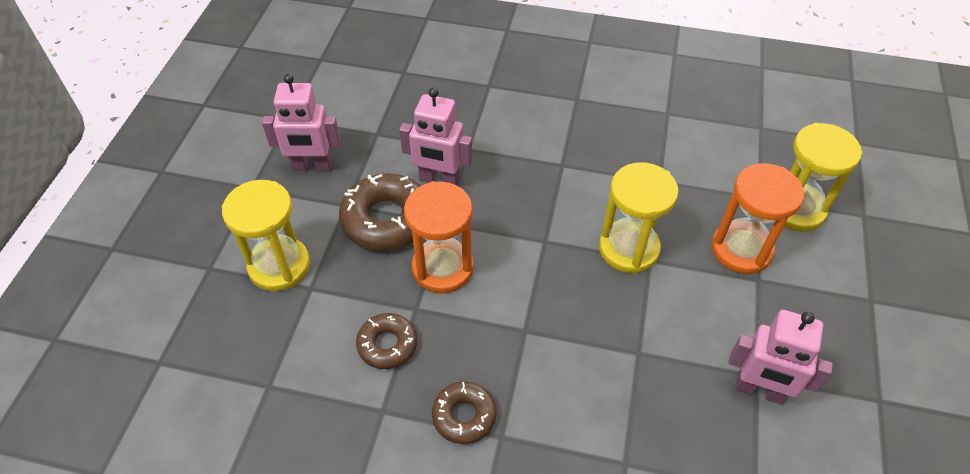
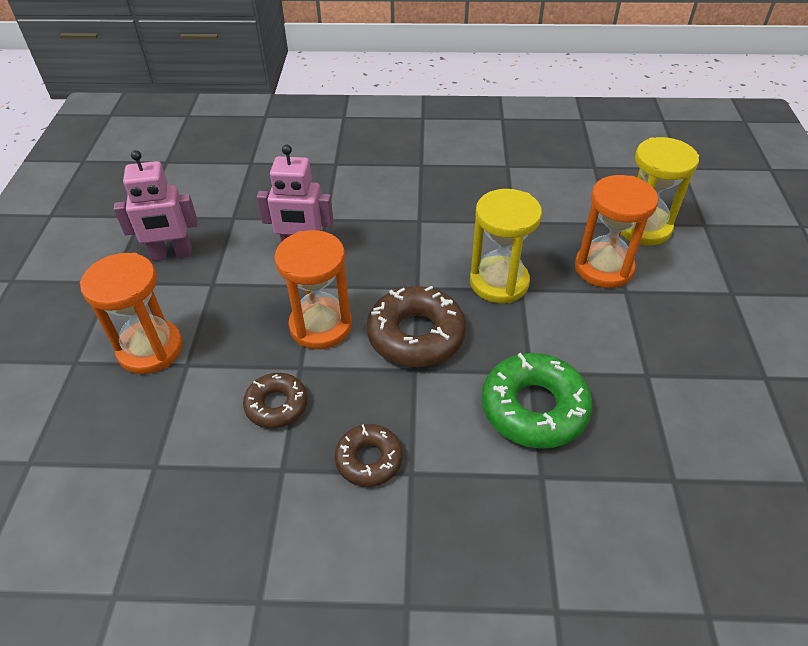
camera: 10 degrees left, 5 degrees down
yellow hourglass [222,180,310,291] -> orange hourglass [80,253,183,374]
brown donut [339,173,420,251] -> brown donut moved to [367,286,466,367]
pink robot [728,310,833,405] -> none
none -> green donut [482,353,593,449]

